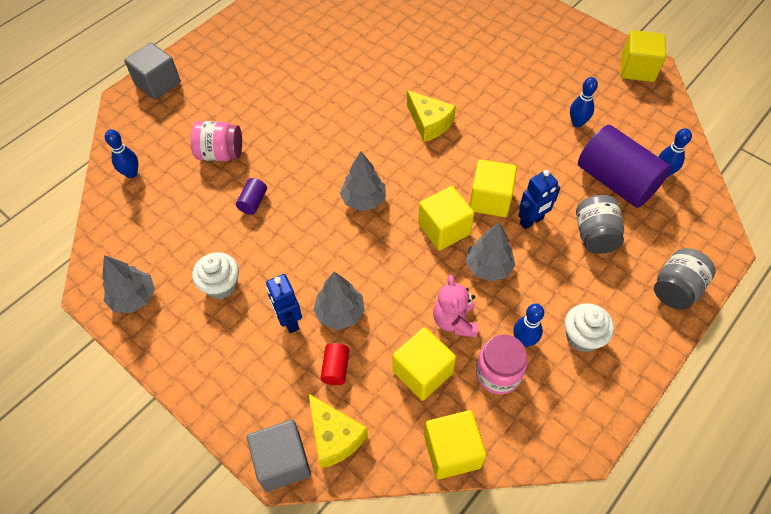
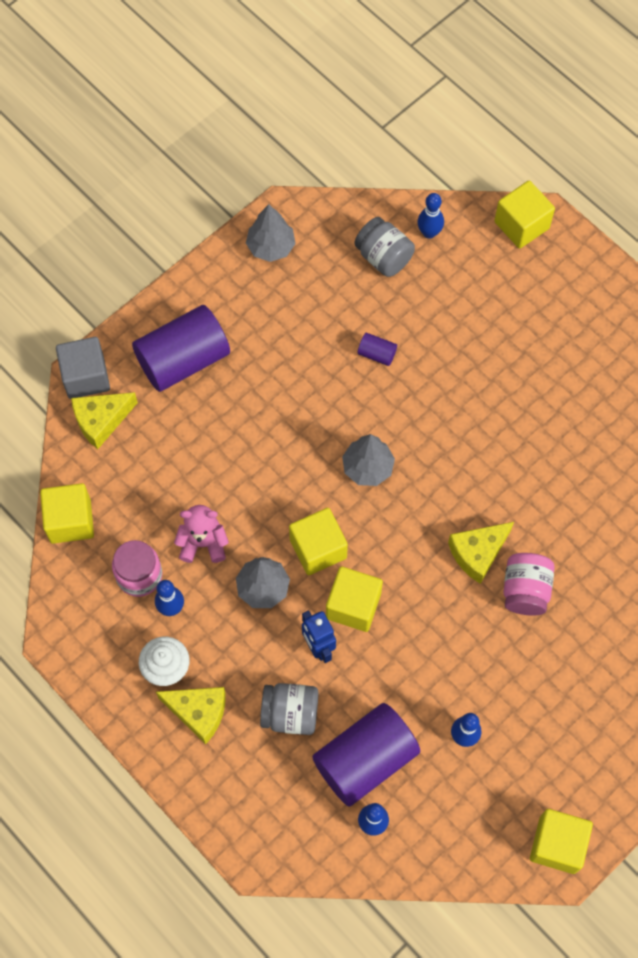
camera: 95 degrees right, 10 degrees up
grey cube [124,42,181,100] -> none
pink jar [191,121,242,161] -> pink jar moved to [503,553,555,616]
white cupcake [192,252,239,299] -> none
blue robot [266,274,302,333] -> none
grey tree [313,272,365,330] -> none
red cylinder [320,343,349,385] -> none
yellow cube [393,327,456,401] -> yellow cube moved to [494,181,555,249]
grey jar [654,248,716,310] -> grey jar moved to [354,217,415,277]
none -> purple cylinder [132,305,230,392]
none -> yellow cheese [156,687,226,744]

